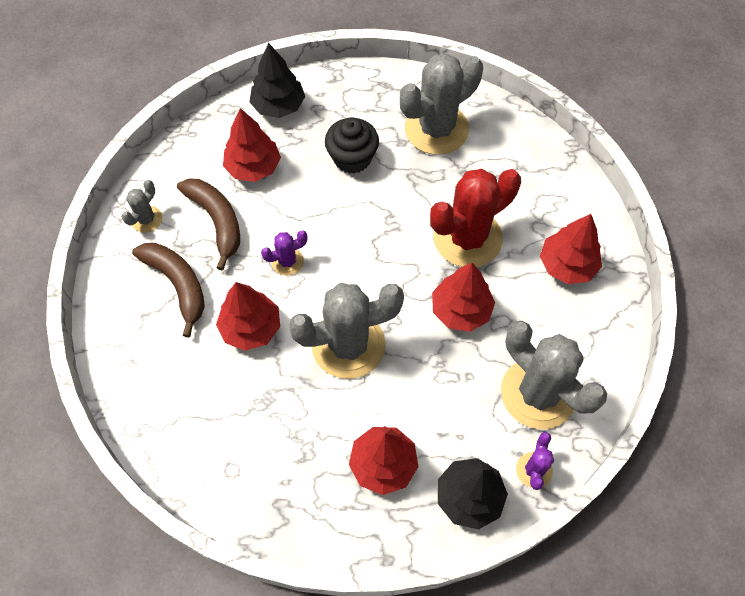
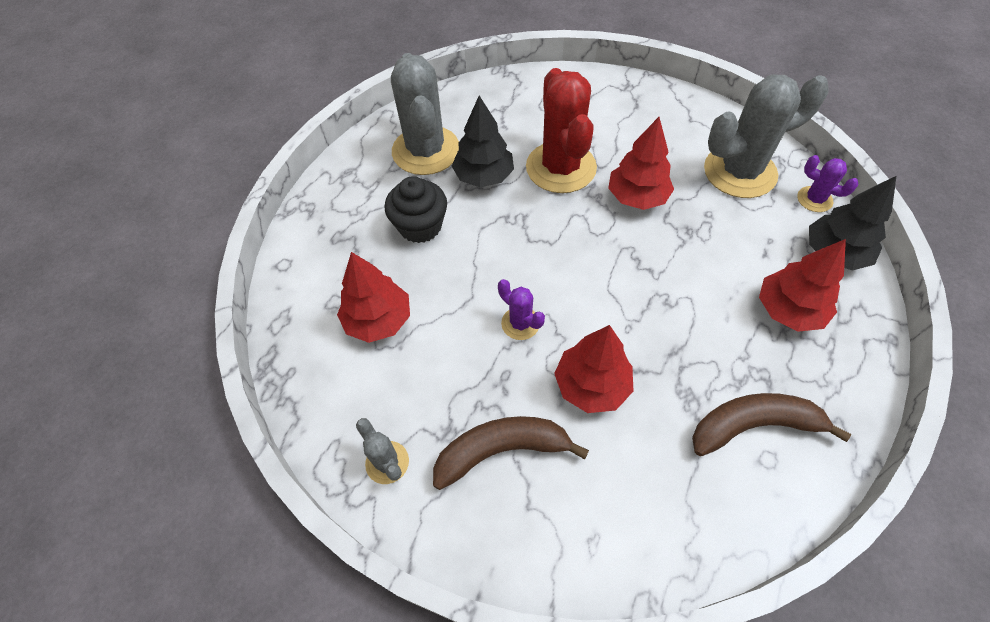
camera: 65 degrees left, 5 degrees down
brown banana [177,178,240,271] -> brown banana moved to [692,393,851,456]
black tree [250,43,305,118] -> black tree moved to [452,96,514,187]
purple cactus [261,231,308,275] -> purple cactus turned 45 degrees counterclockwise [498,279,545,340]
grey cactus [289,283,404,379] -> none
red tree [540,214,602,284] -> none

